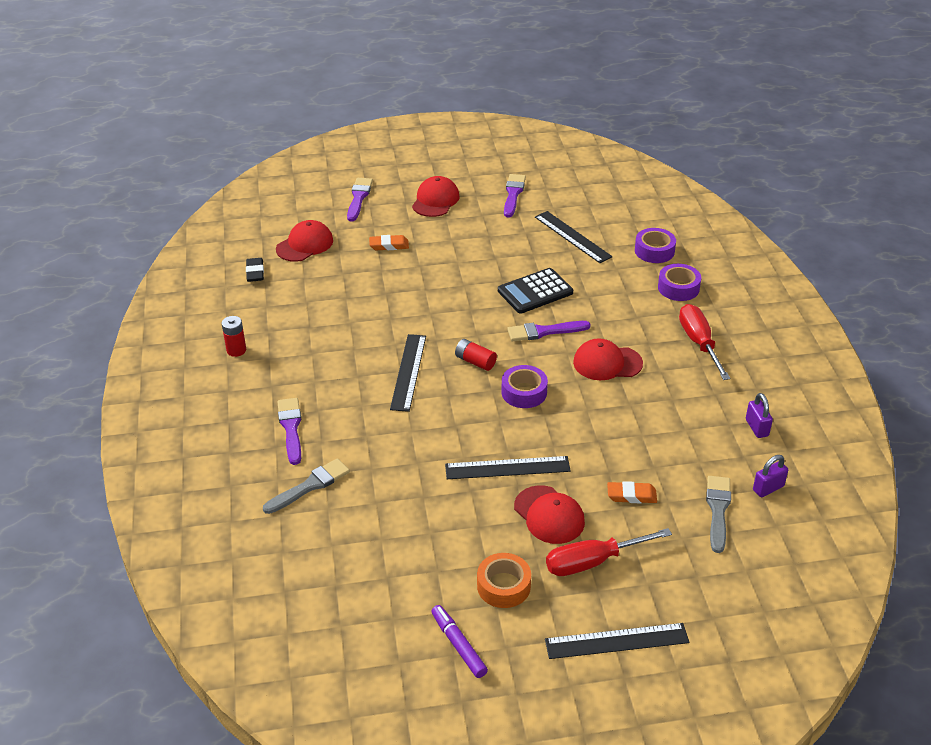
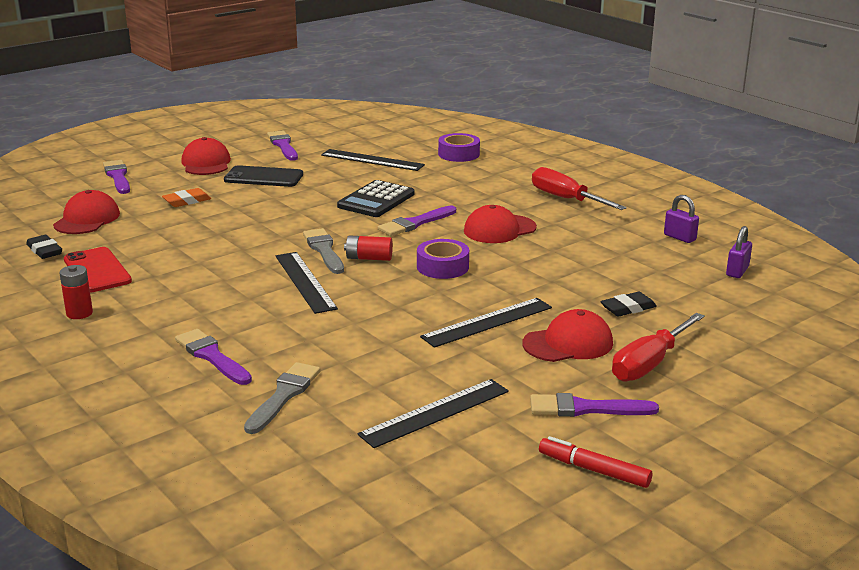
camera: 30 degrees left, 15 degrees down
purple marker [431,605,488,678] -> red marker [539,436,652,488]
orange tape [477,553,531,608] -> purple brush [530,393,659,417]
red cap [514,485,585,544] -> red cap turned 45 degrees counterclockwise [522,309,613,362]
black ruler [545,623,689,659] -> black ruler moved to [358,379,509,448]
orange eraser [607,481,657,503] -> black eraser [601,292,657,317]
purple tape [658,264,701,301] -> none
grey brush [706,476,731,553] -> grey brush moved to [303,228,344,274]
none -> red phone [64,247,132,293]
none -> black phone [224,165,303,187]

